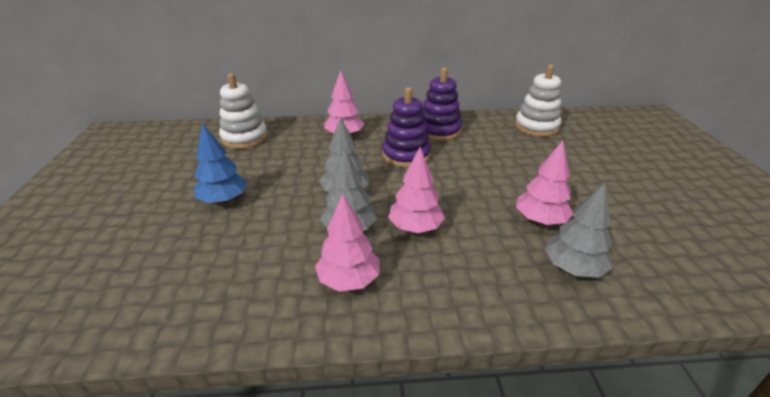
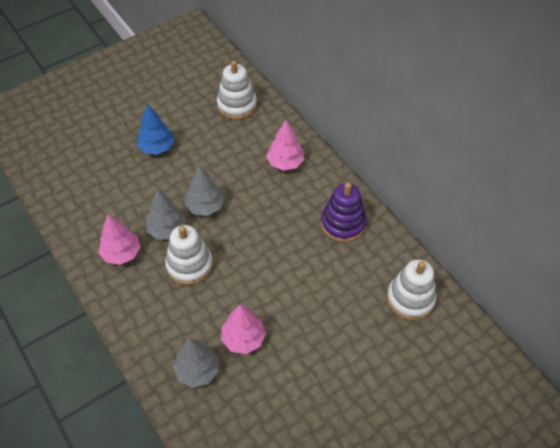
camera: 60 degrees right, 20 degrees up
purple stacking toy [382,87,431,168] -> none
pink tree [388,147,445,233] -> white stacking toy [165,225,213,285]

